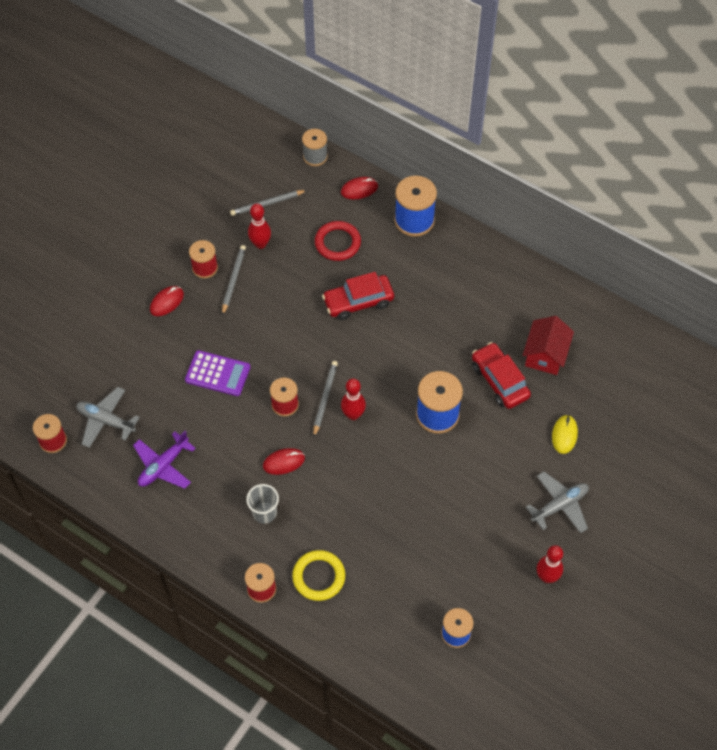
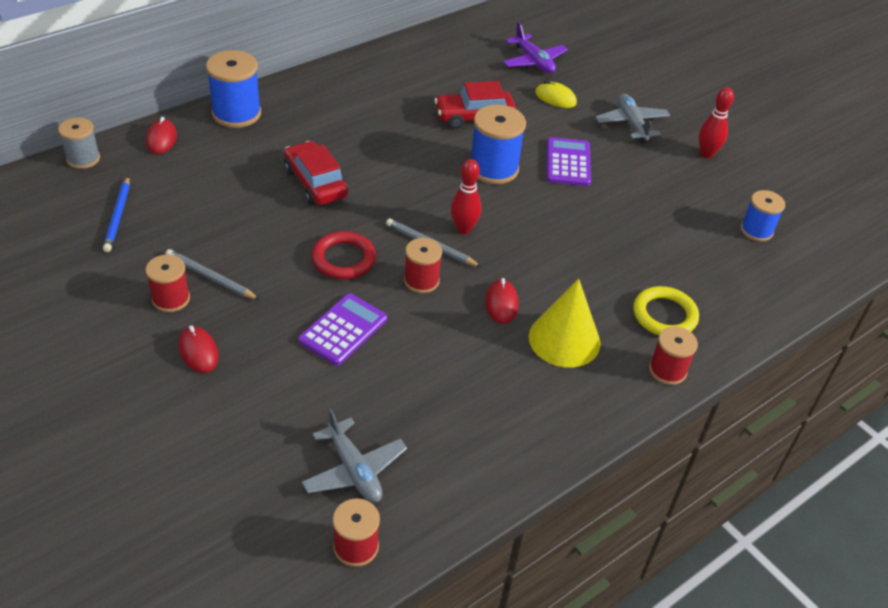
camera: 75 degrees left, 15 degrees down
grey plane [76,387,140,448] -> grey plane turned 75 degrees counterclockwise [302,408,407,503]
purple plane [133,431,196,489] -> purple plane moved to [503,22,568,73]
grey pencil [230,190,307,216] -> blue pencil [103,176,130,252]
grey cup [246,484,279,524] -> yellow cone [529,278,600,368]
red bowling pin [248,203,271,249] -> none
red ring [315,221,361,261] -> red ring moved to [311,231,376,279]
red car [322,272,394,320] -> red car turned 150 degrees clockwise [284,141,348,206]
red house [523,316,574,375] -> none
none -> purple calculator [547,137,591,186]

